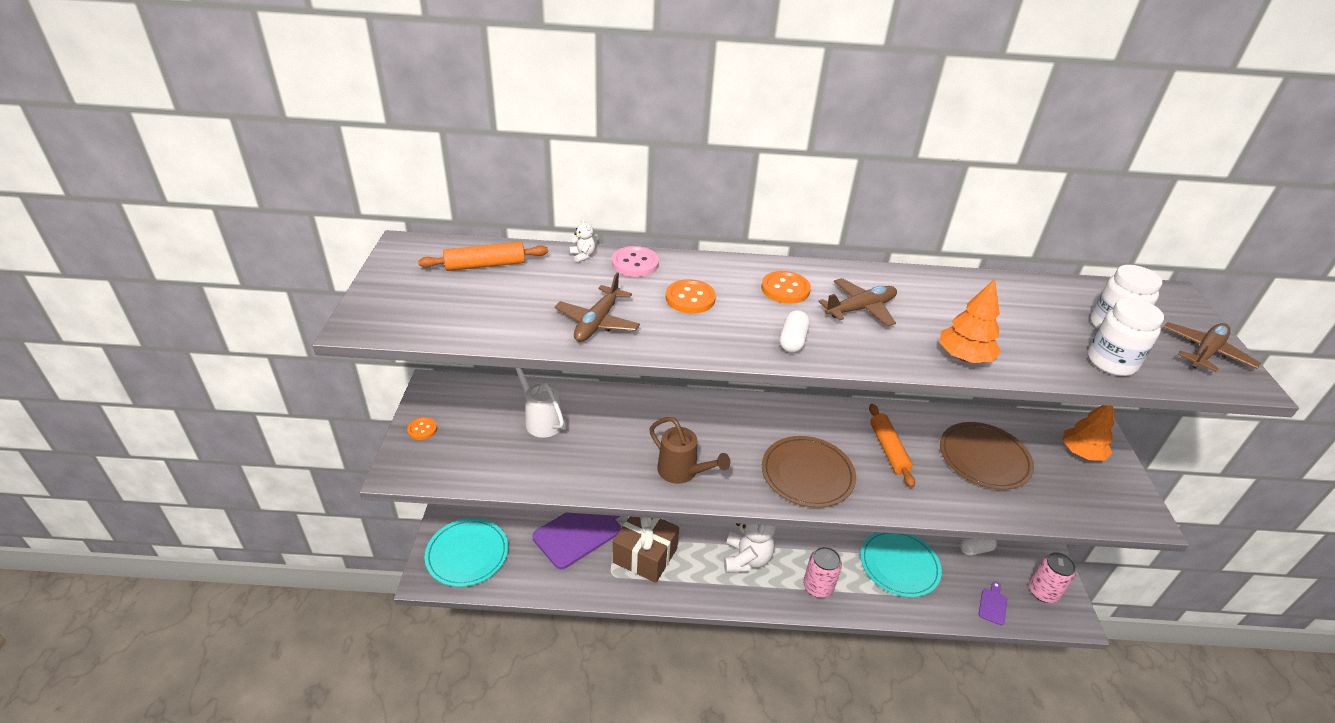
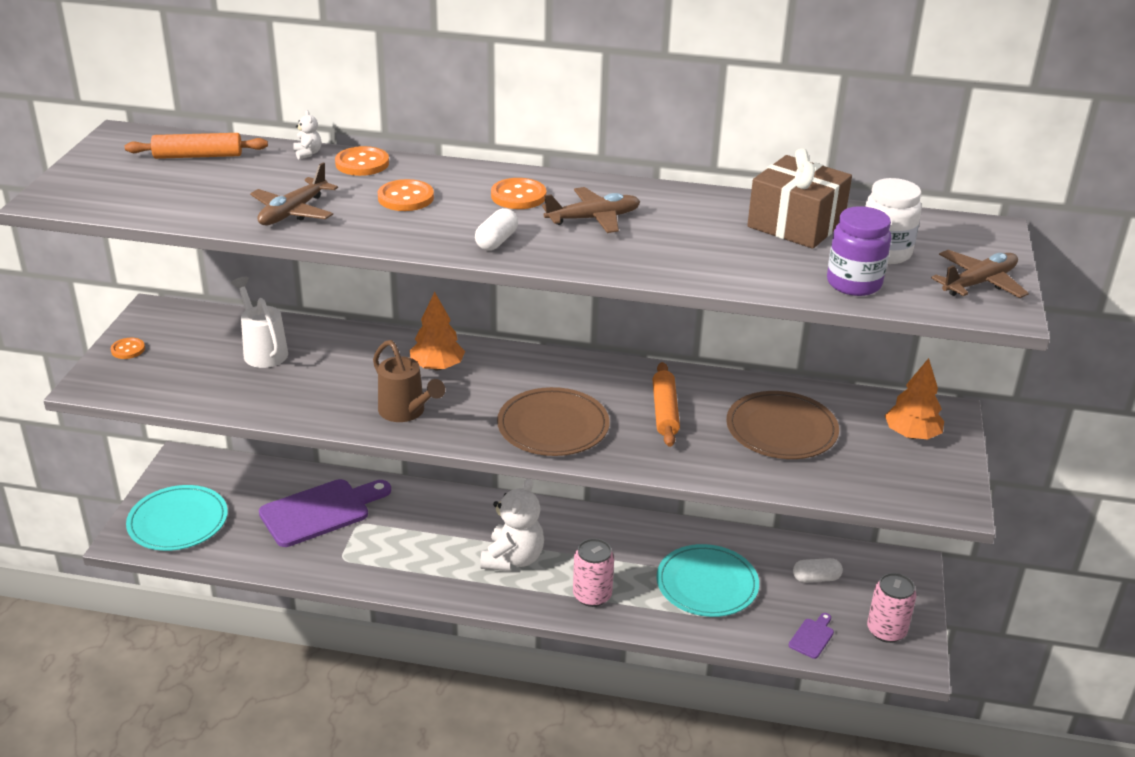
camera: 10 degrees right, 5 degrees down
pink button [612,246,659,277] -> orange button [335,146,389,176]
brown gift [613,517,679,583] -> brown gift moved to [747,148,852,249]
orange tree [939,279,1001,363] -> orange tree moved to [410,292,465,370]
white jar [1088,298,1164,376] -> purple jar [827,206,891,296]

